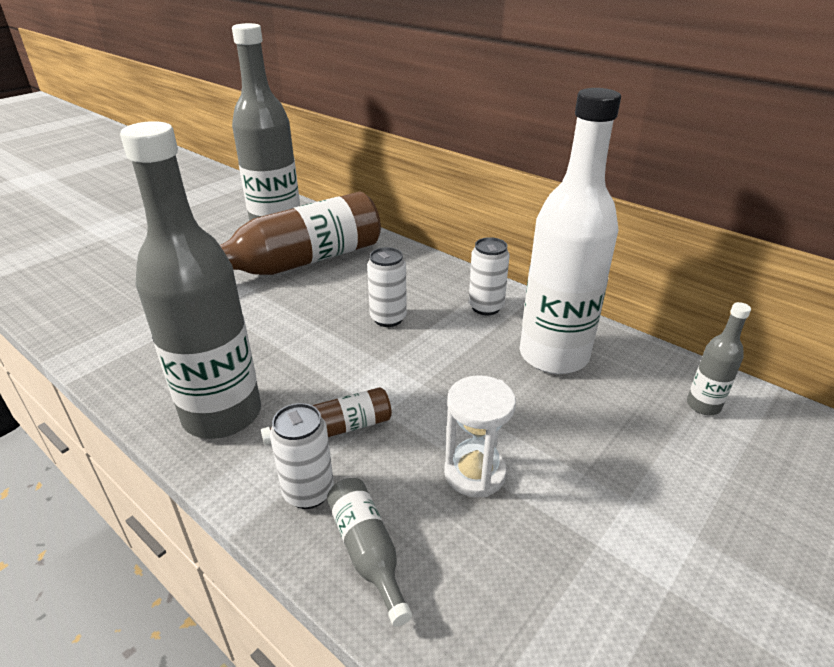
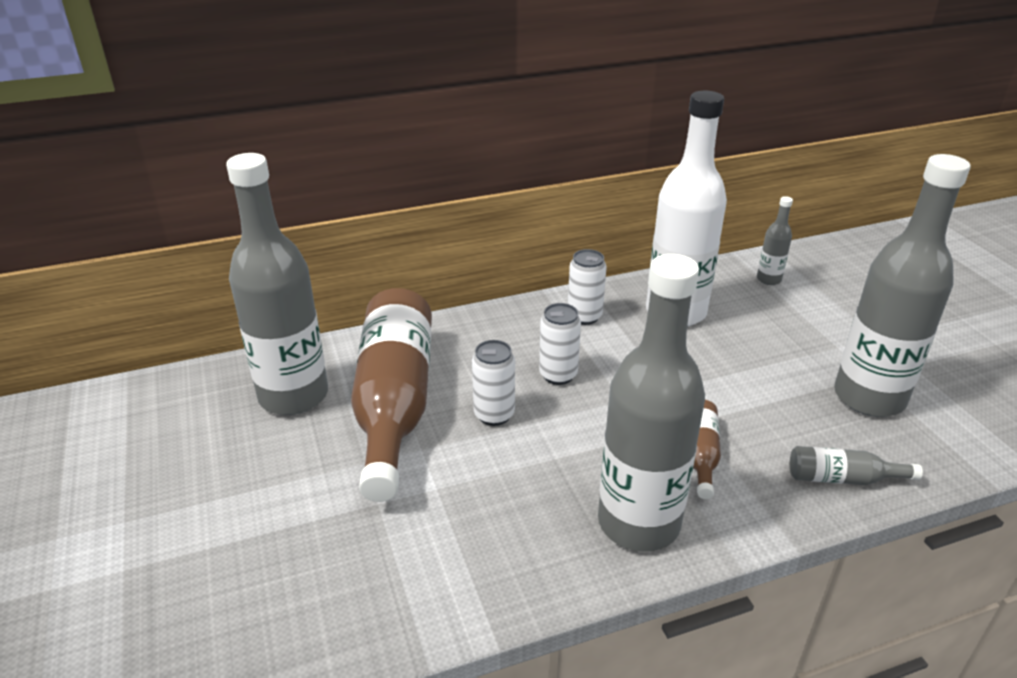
camera: 60 degrees left, 0 degrees up
white can [270,403,334,509] -> white can moved to [472,340,515,426]
white hourglass [444,375,516,497] -> none
none -> grey bottle [834,154,971,417]

